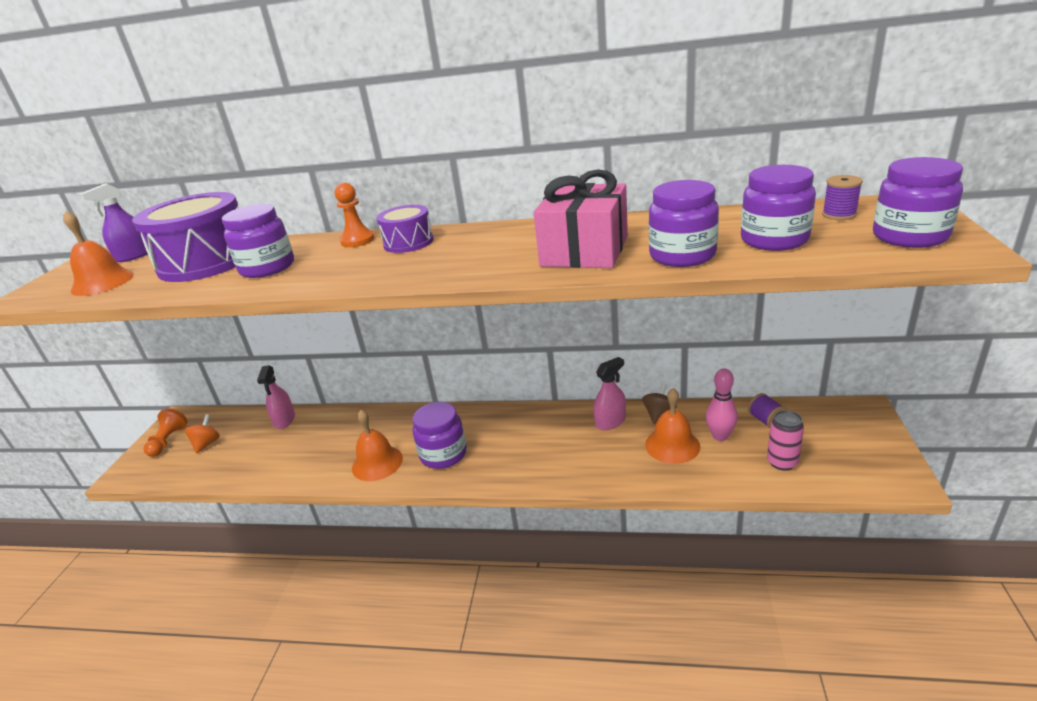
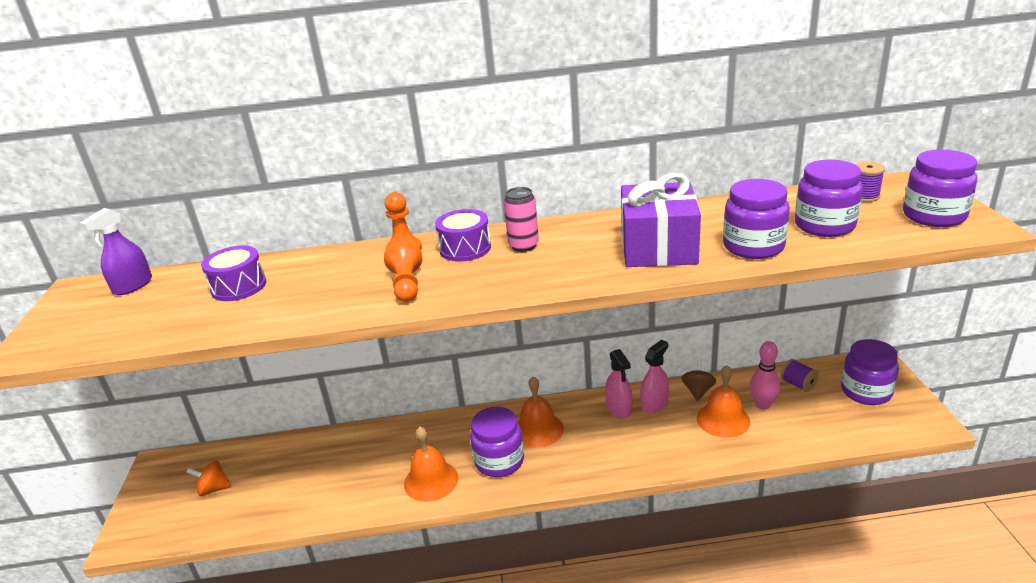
camera: 15 degrees left, 0 degrees up
orange bell [63,211,134,296] -> orange bell moved to [517,376,564,448]
purple drum [132,192,238,282] -> purple drum [201,246,266,301], size x0.52
orange pawn [143,408,187,457] -> orange pawn moved to [384,240,422,302]
orange spinning top [185,414,220,454] -> orange spinning top turned 90 degrees counterclockwise [186,460,232,496]
purple jar [222,204,294,278] -> purple jar moved to [841,339,899,405]
pink spray bottle [257,365,295,429] -> pink spray bottle moved to [605,349,633,418]
pink gift [534,169,628,268] -> purple gift [621,173,701,267]
pink can [767,410,804,471] -> pink can moved to [504,187,539,252]

